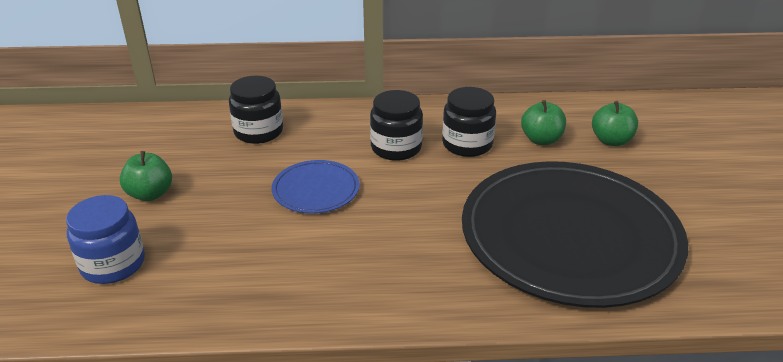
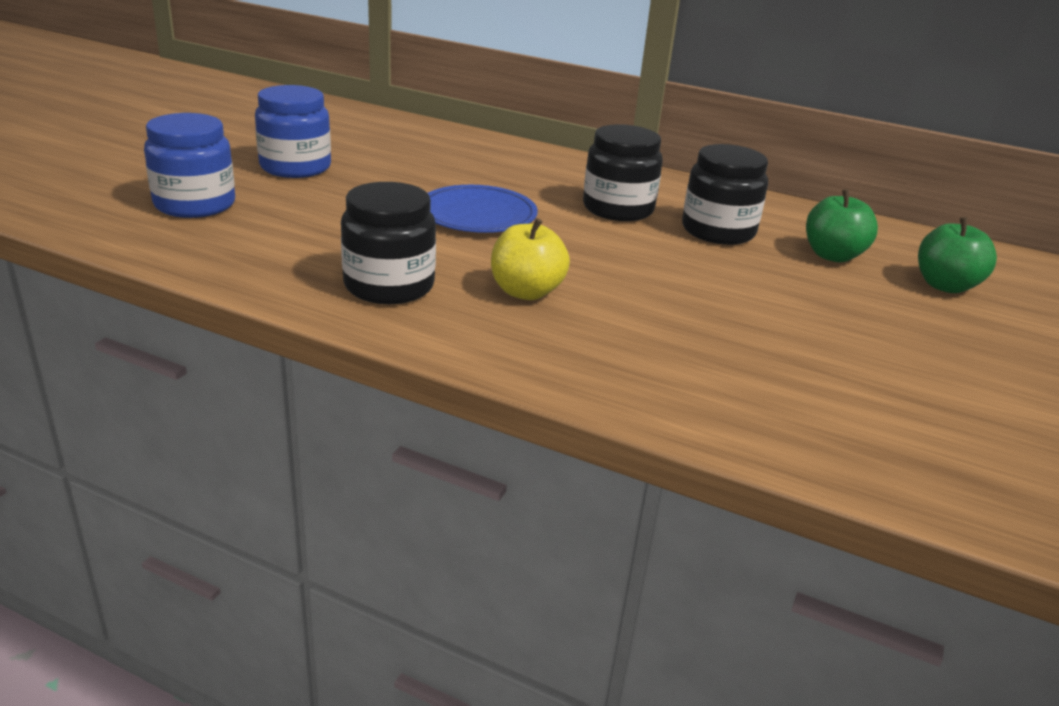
camera: 25 degrees right, 5 degrees down
green apple [120,151,172,201] -> blue jar [255,85,331,178]
black jar [229,76,283,144] -> black jar moved to [341,182,436,304]
black plate [462,161,688,308] -> none
none -> yellow apple [491,218,570,300]

